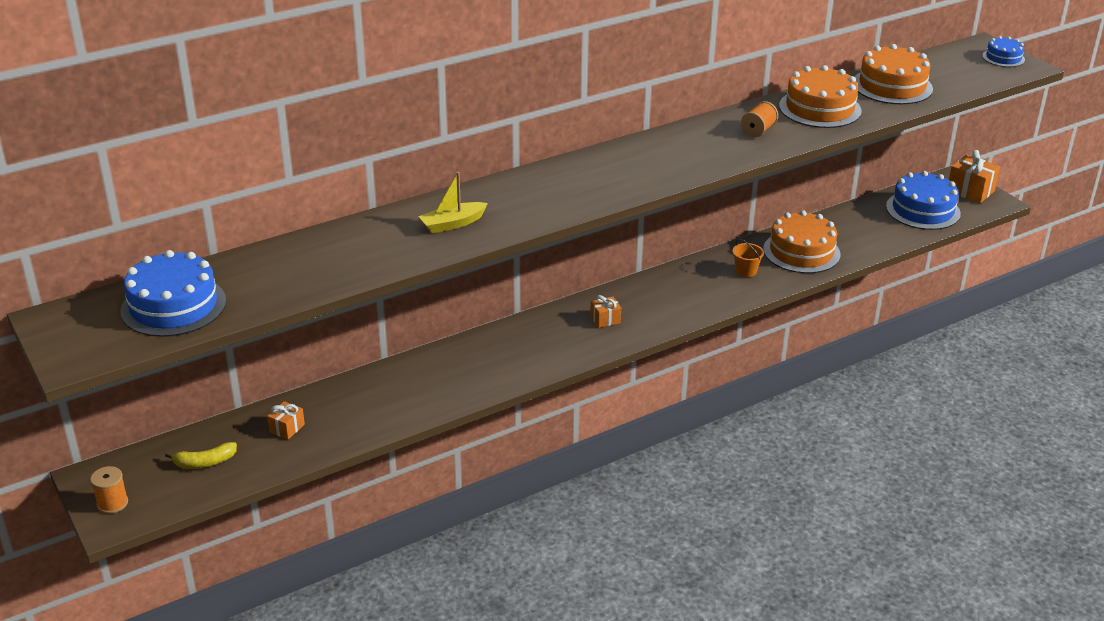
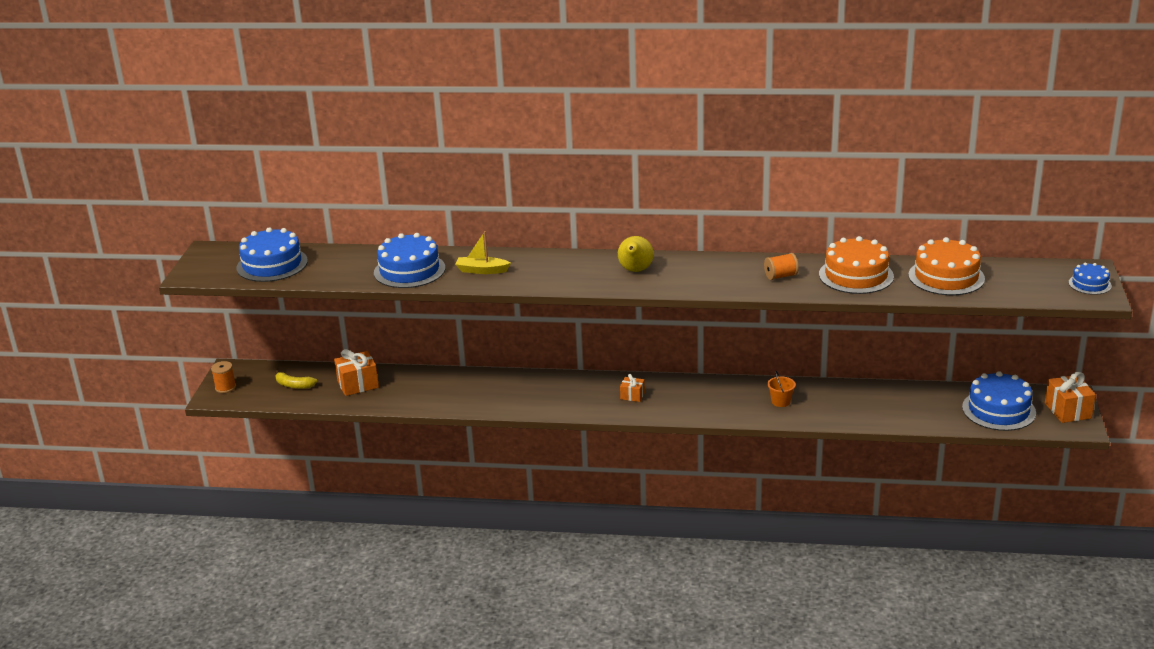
camera: 40 degrees right, 5 degrees down
orange gift [267,401,305,440] -> orange gift [334,349,379,396], size x1.74
orange cake [763,210,841,273] -> none
none -> blue cake [374,233,445,288]
none -> yellow pear [618,236,654,272]

